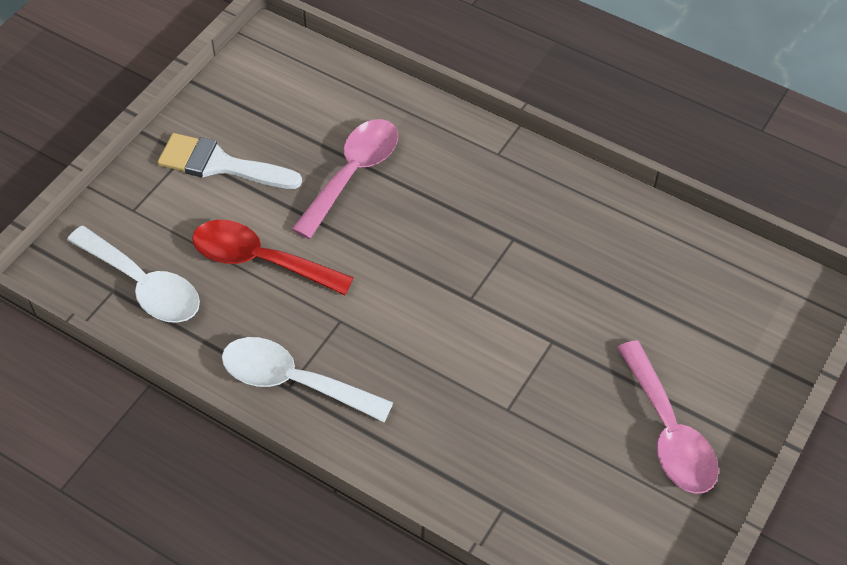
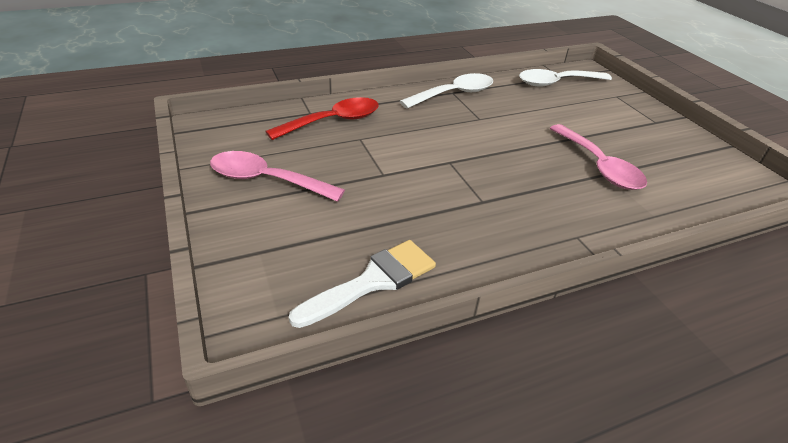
camera: 125 degrees right, 15 degrees down
white brush [158,133,302,189] -> white brush moved to [289,240,436,328]
red spoon [192,220,354,295] -> red spoon moved to [265,97,379,140]

